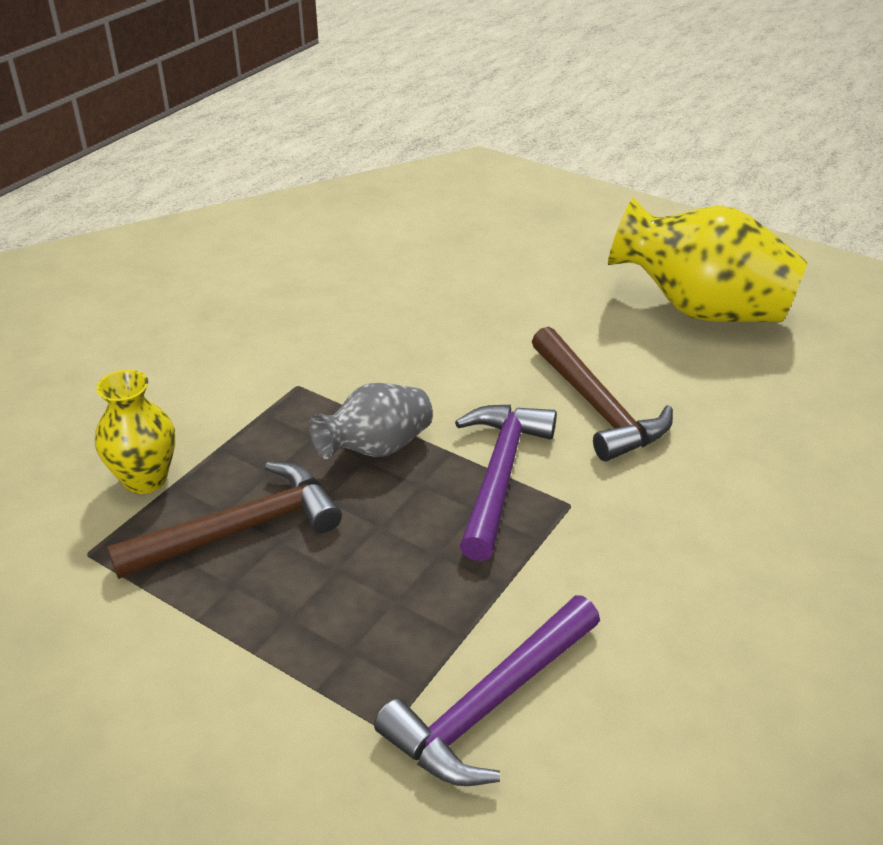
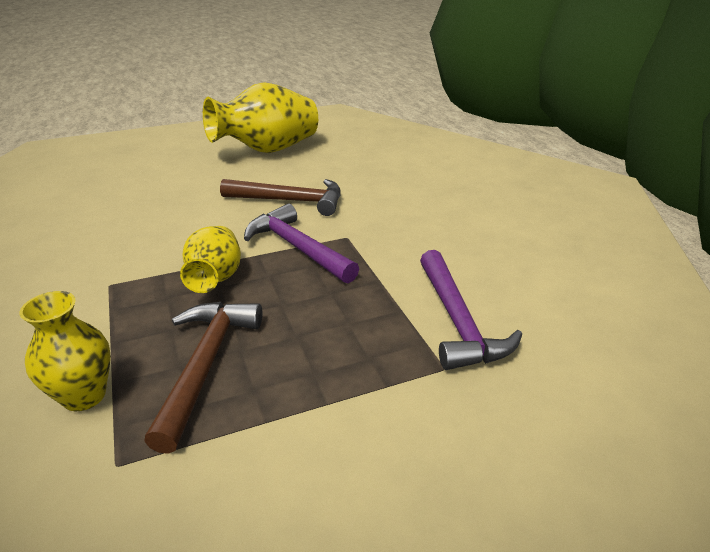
camera: 55 degrees left, 5 degrees down
grey vase [309,383,433,459] -> yellow vase [180,226,241,293]

